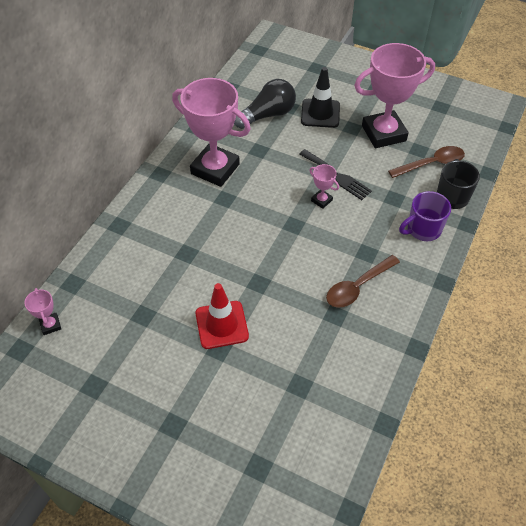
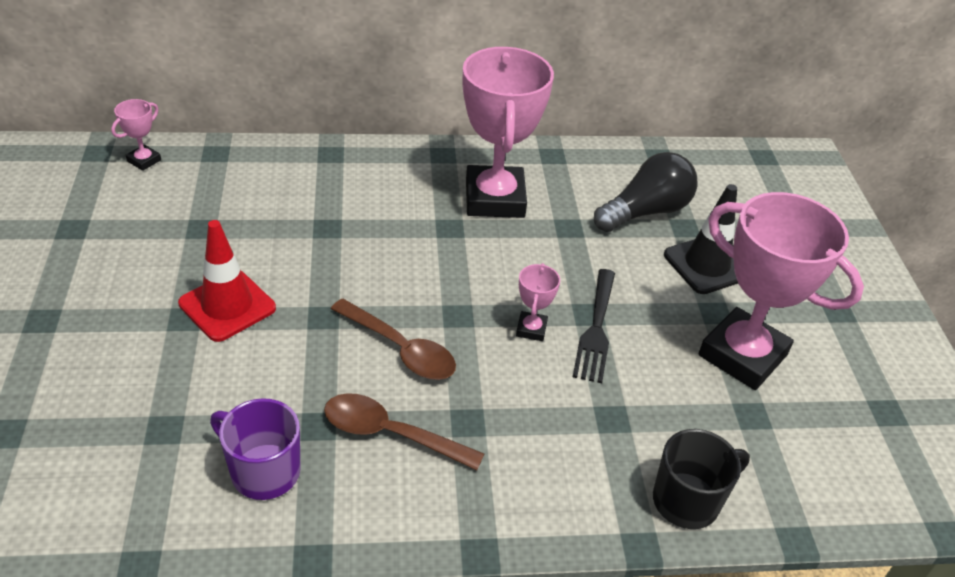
camera: 55 degrees right, 10 degrees down
black light bulb [234,79,296,129] -> black light bulb turned 60 degrees counterclockwise [594,152,698,232]
brown spoon [388,146,465,178] -> brown spoon moved to [331,298,456,380]
purple mug [399,191,451,241] -> purple mug moved to [210,398,300,500]

